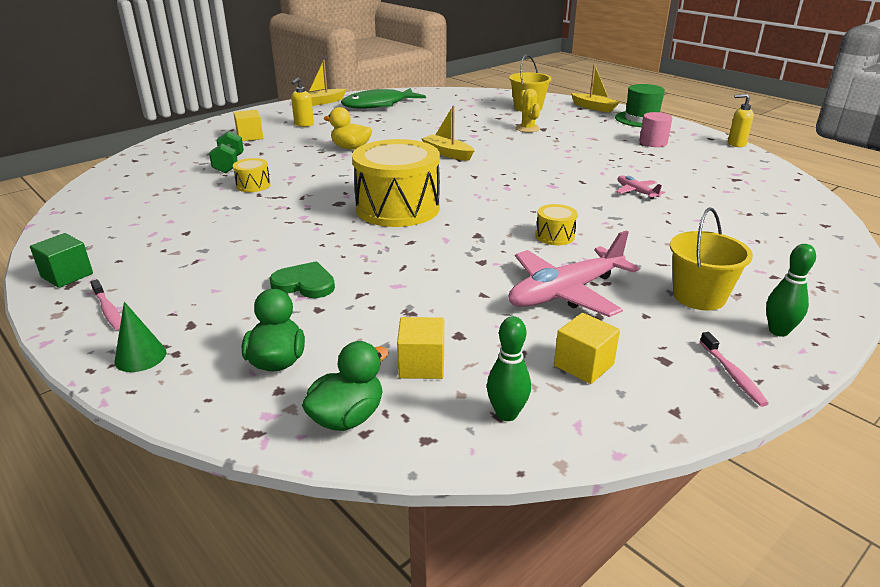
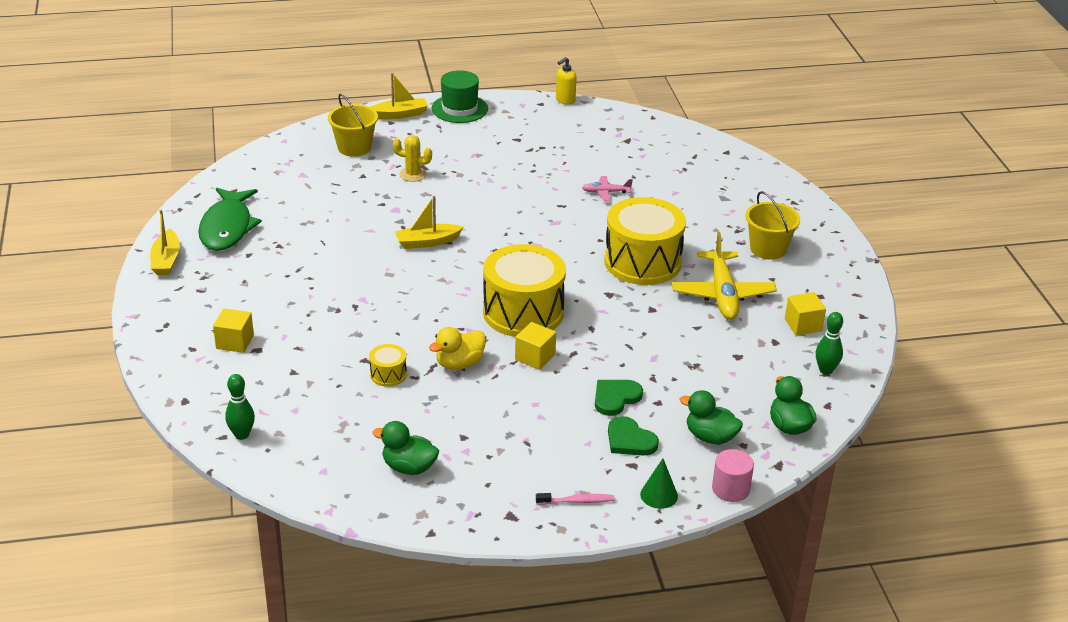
camera: 60 degrees left, 5 degrees up
green cube [30,233,93,288] -> none
green dumbbell [209,131,244,173] -> none
yellow soap dispenser [291,78,314,127] -> none
yellow duck [323,107,372,150] -> yellow duck moved to [429,327,486,370]
yellow cube [397,317,444,379] -> yellow cube moved to [515,322,556,370]
pink plane [508,230,640,317] -> yellow plane [672,232,777,320]
yellow drum [536,204,578,245] -> yellow drum [604,197,686,285], size x2.35
pink cylinder [639,112,672,147] -> pink cylinder moved to [712,449,754,502]
pink toothbrush [700,332,769,407] -> none
green bowling pin [766,244,816,337] -> green bowling pin moved to [225,374,255,440]
none -> green duck [372,421,439,475]
none -> green heart [608,416,659,456]

